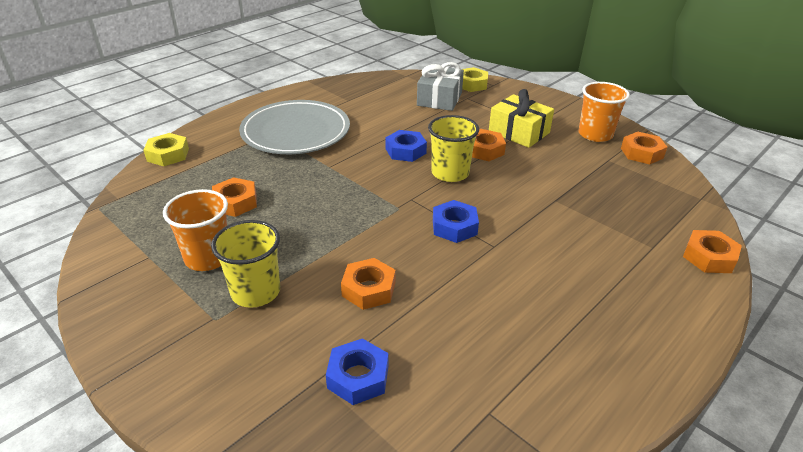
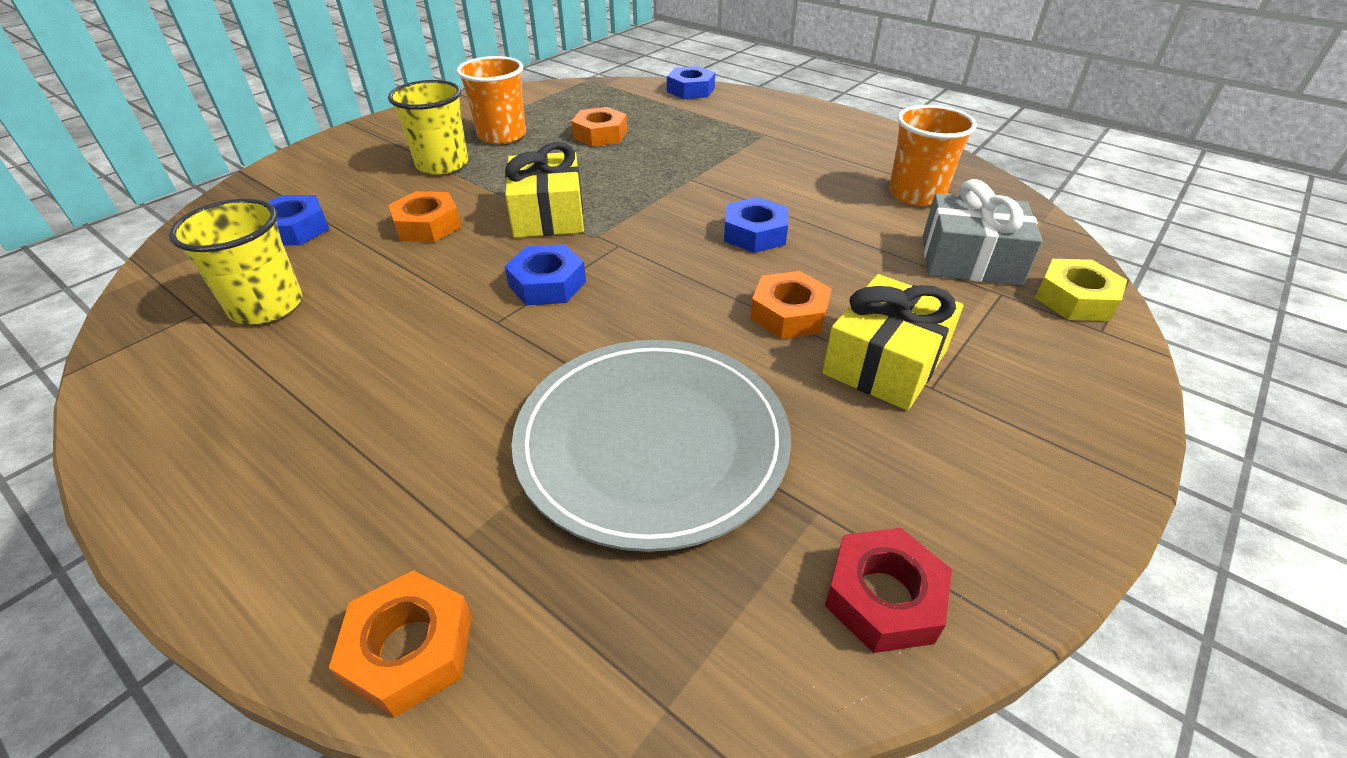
camera: 85 degrees right, 5 degrees up
yellow nut [143,133,189,166] -> blue nut [667,66,715,99]
grey plate [239,100,350,154] -> grey plate moved to [512,340,791,552]
yellow cup [428,115,479,182] -> yellow cup moved to [168,199,302,324]
orange cup [578,82,630,142] -> orange cup moved to [889,105,977,206]
orange nut [621,132,667,164] -> red nut [825,528,952,653]
none -> yellow gift [505,142,584,238]

